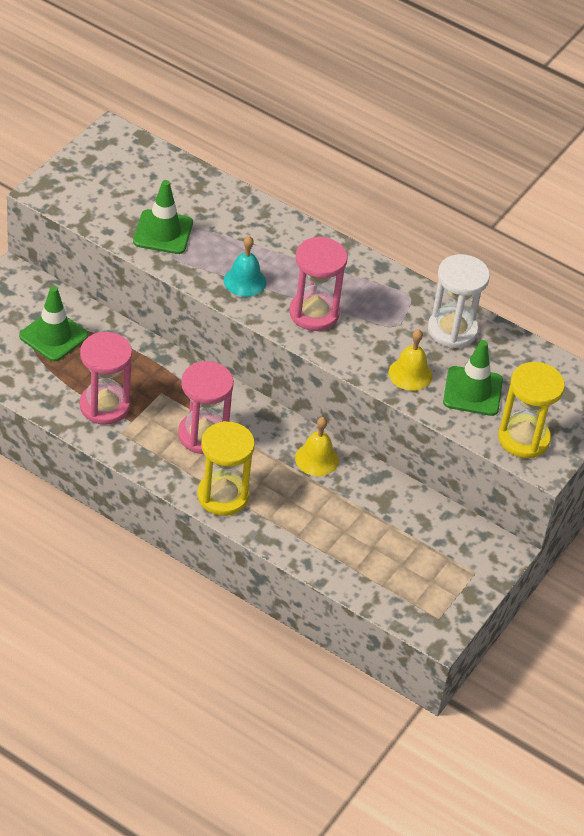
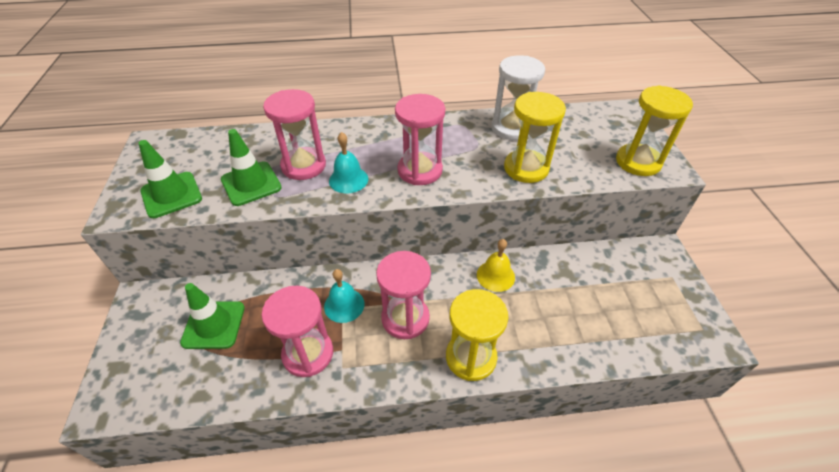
camera: 35 degrees left, 0 degrees up
yellow bell [388,329,433,391] -> yellow hourglass [504,92,566,183]
green traffic cone [443,340,503,416] -> green traffic cone moved to [138,140,202,218]
none -> pink hourglass [263,89,326,180]
none -> turquoise bell [324,269,365,323]

